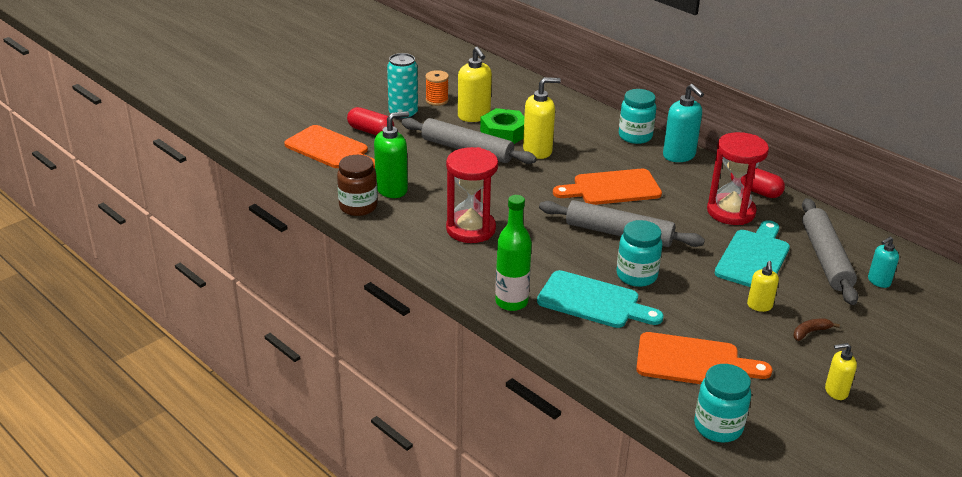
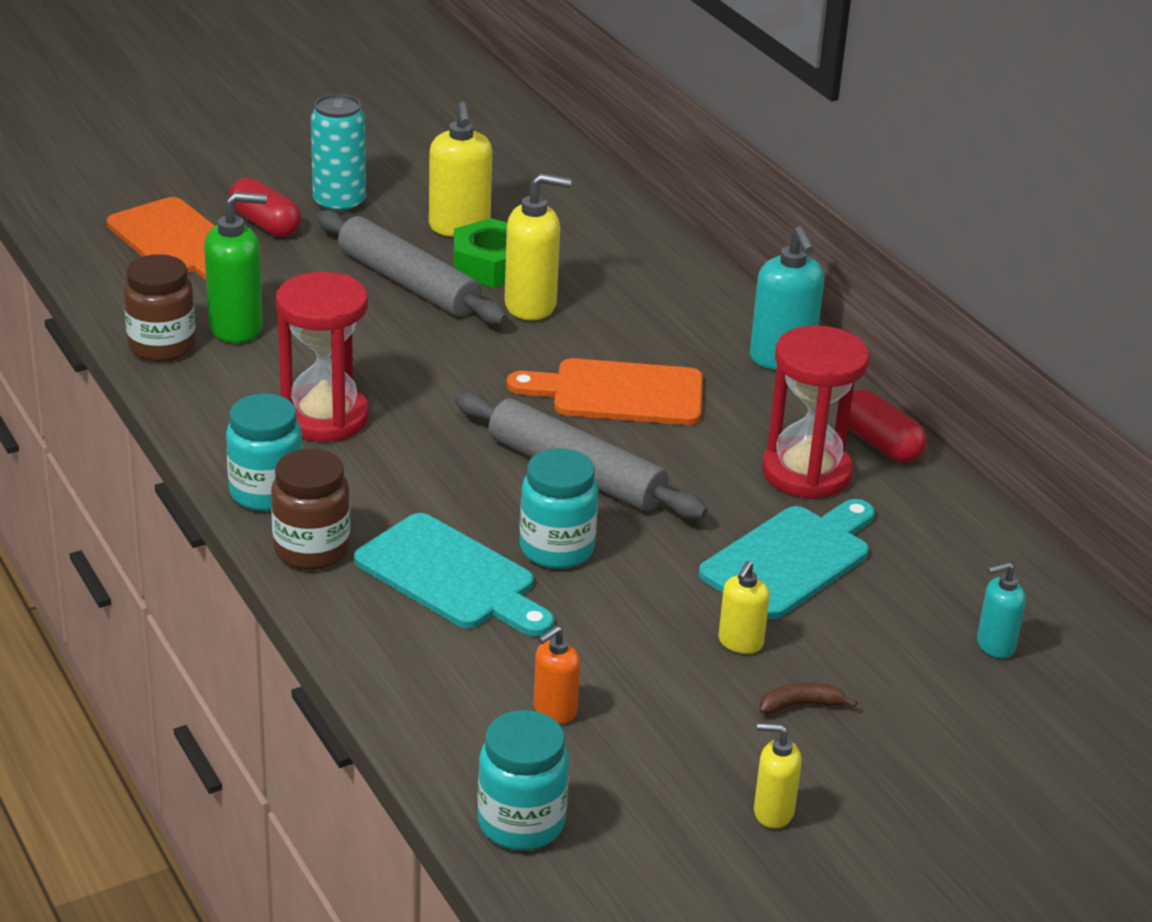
camera: 15 degrees right, 0 degrees up
orange spool [425,70,449,106] -> none
green bottle [495,195,532,311] -> brown jar [271,448,350,570]
turquoise jar [619,89,656,144] -> turquoise jar moved to [226,394,303,511]
orange cutting board [636,332,772,384] -> orange soap dispenser [533,626,580,723]
grey rolling pin [802,198,859,305] -> none

